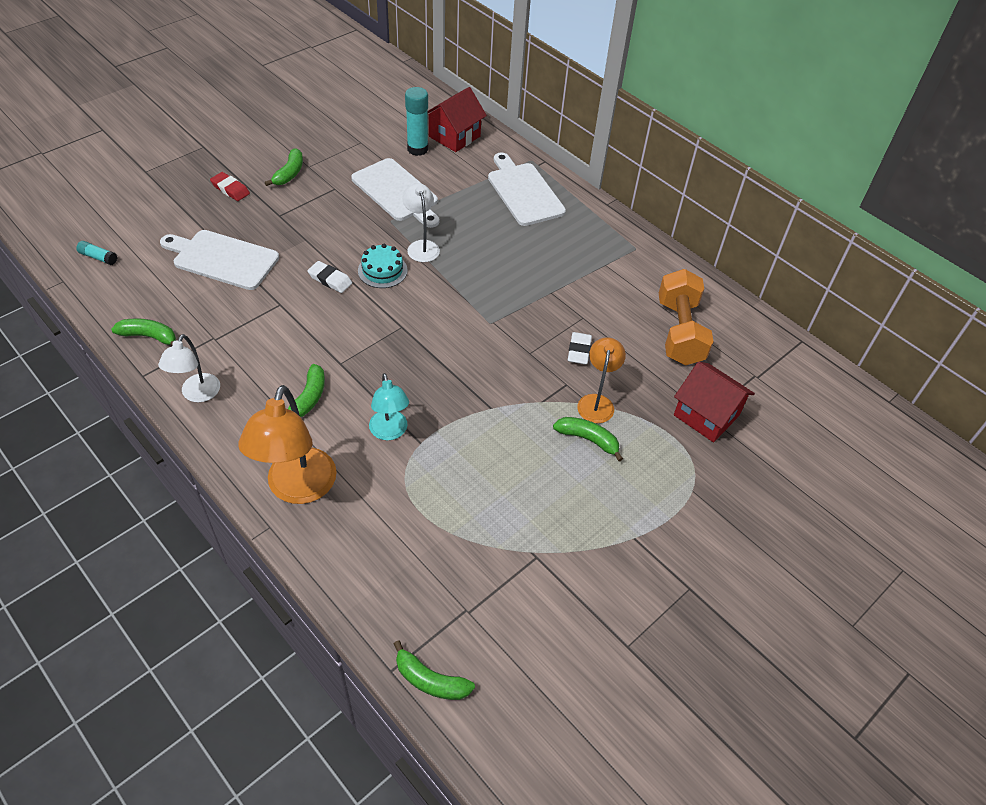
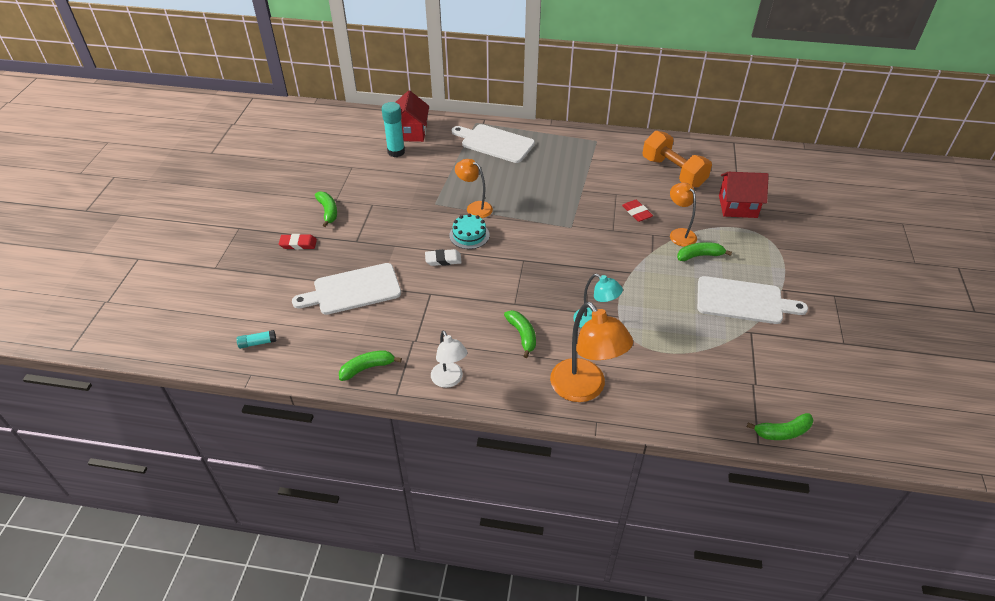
camera: 35 degrees left, 5 degrees down
white cutting board [351,158,440,228] -> white cutting board moved to [697,276,808,324]
white lamp [402,183,440,262] -> orange lamp [455,159,493,218]
white eraser [568,332,592,365] -> red eraser [622,200,653,222]

